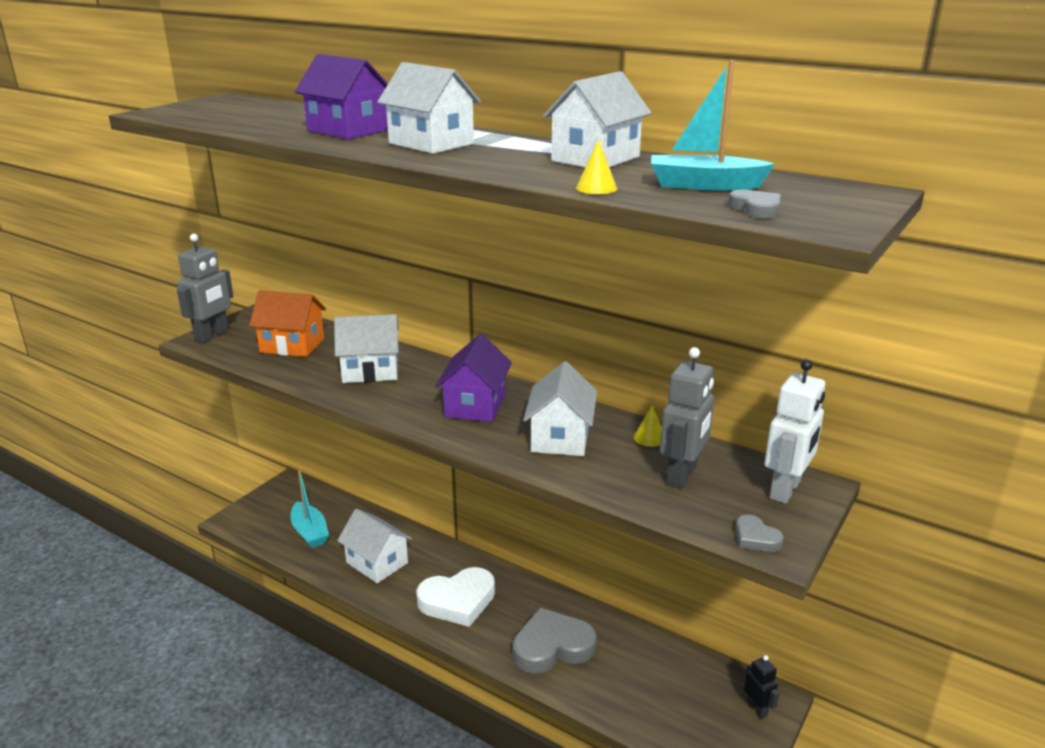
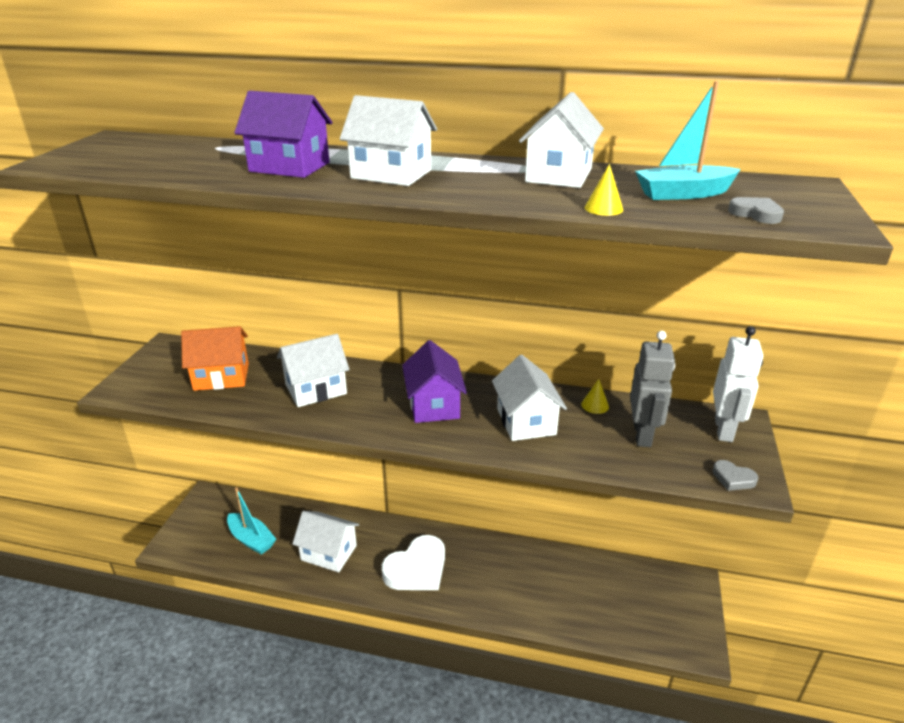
camera: 20 degrees left, 5 degrees up
grey robot [177,234,234,343] -> none
grey heart [513,608,597,674] -> none
black robot [744,655,779,719] -> none

